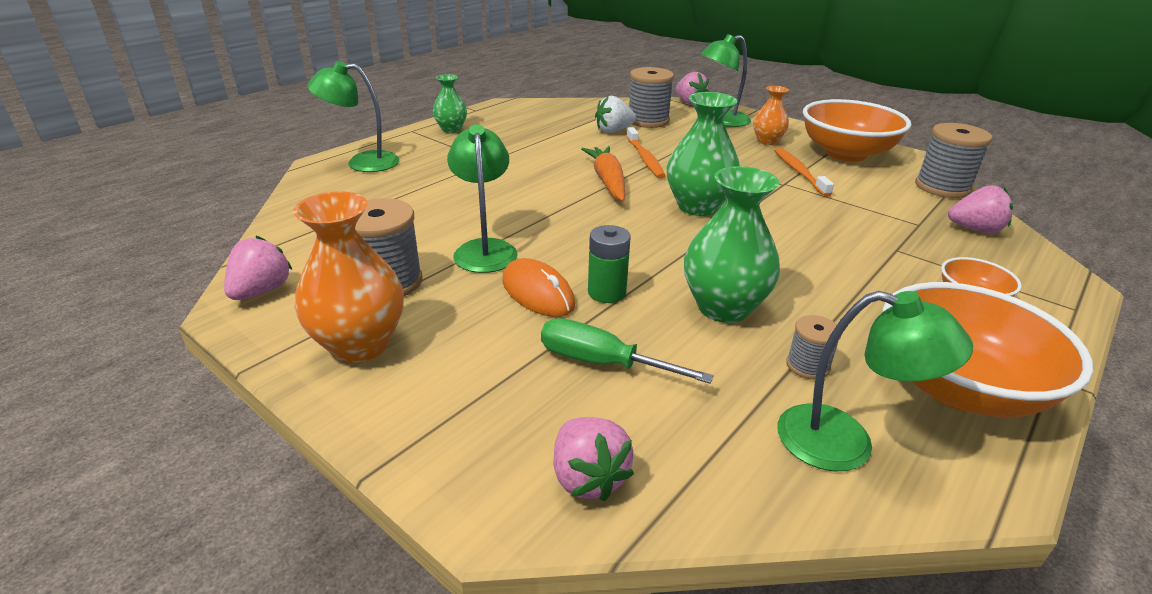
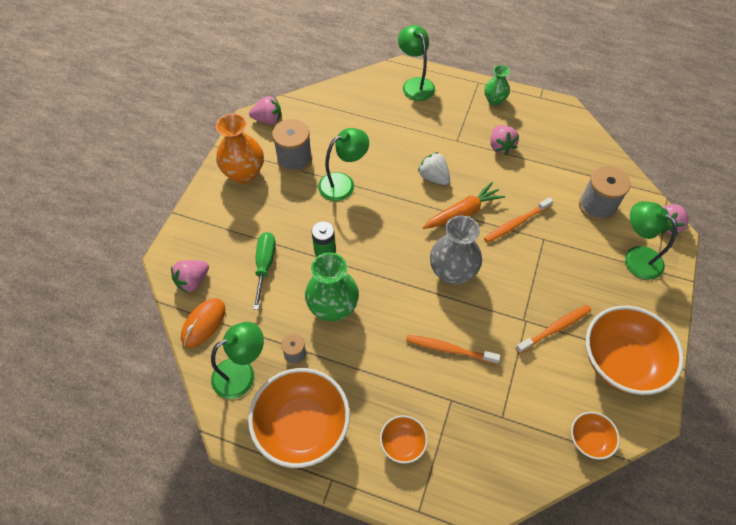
camera: 70 degrees right, 25 degrees up
orange mouse [502,258,575,317] -> orange mouse moved to [181,298,225,348]
white strawberry [595,96,636,133] -> white strawberry moved to [418,152,450,185]
green vase [667,92,740,216] -> grey vase [430,216,482,285]
orange vase [753,86,789,145] -> none
green lamp [777,291,973,471] -> green lamp turned 120 degrees counterclockwise [211,322,264,399]
grey spool [915,123,992,198] -> orange bowl [571,412,620,460]
pink strawberry [948,185,1013,233] -> pink strawberry moved to [490,125,519,155]
none -> orange toothbrush [406,335,500,364]

